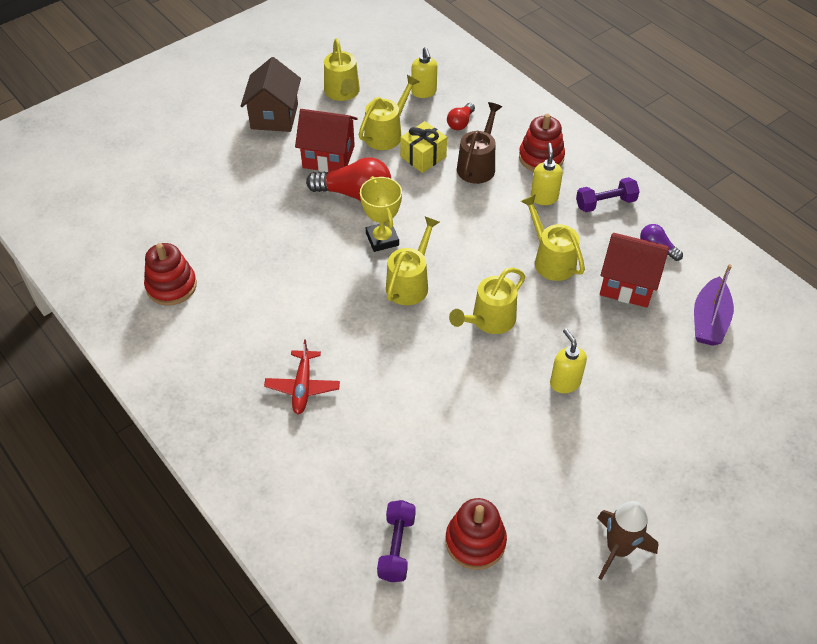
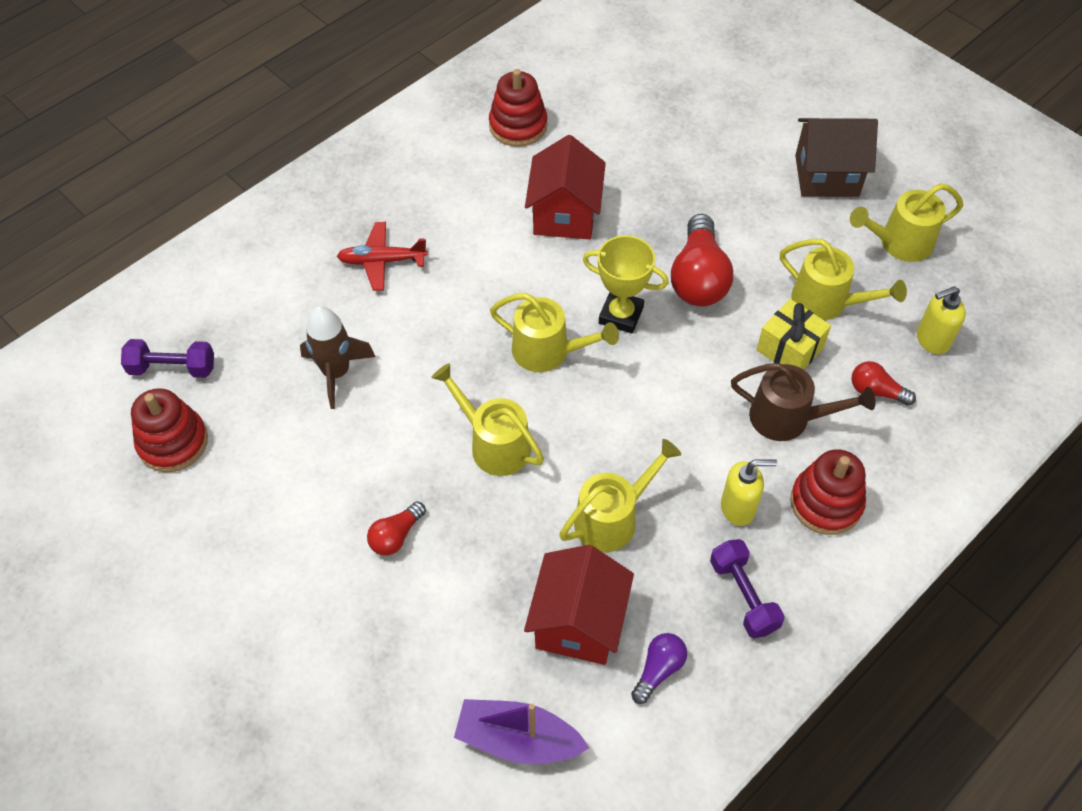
camera: 85 degrees right, 5 degrees up
red house [295,109,357,172] -> red house moved to [525,135,606,240]
yellow trophy [360,176,402,252] -> yellow trophy turned 45 degrees clockwise [583,235,668,334]
yellow soap dispenser [550,328,587,393] -> red light bulb [367,501,426,556]
brown rocket [597,501,658,580] -> brown rocket moved to [300,306,375,409]

